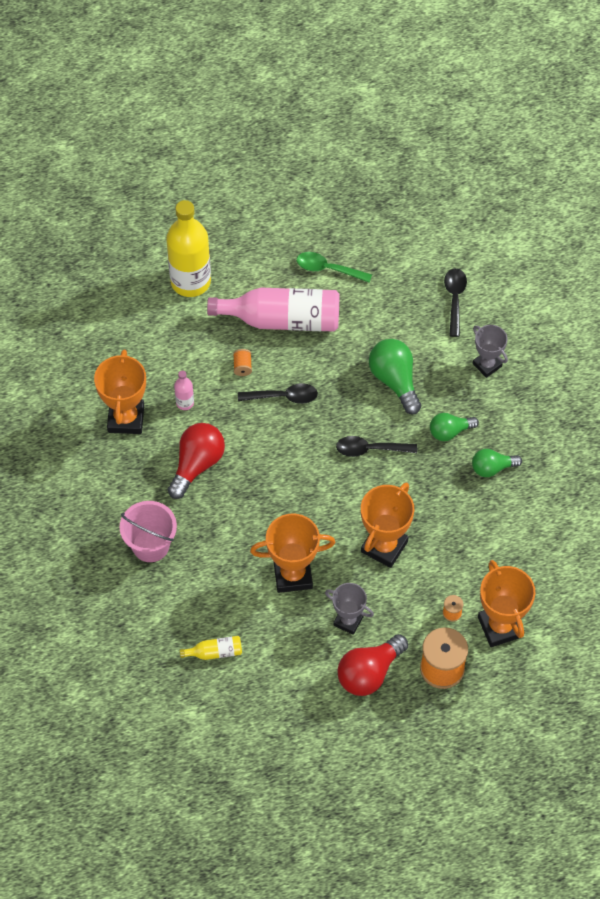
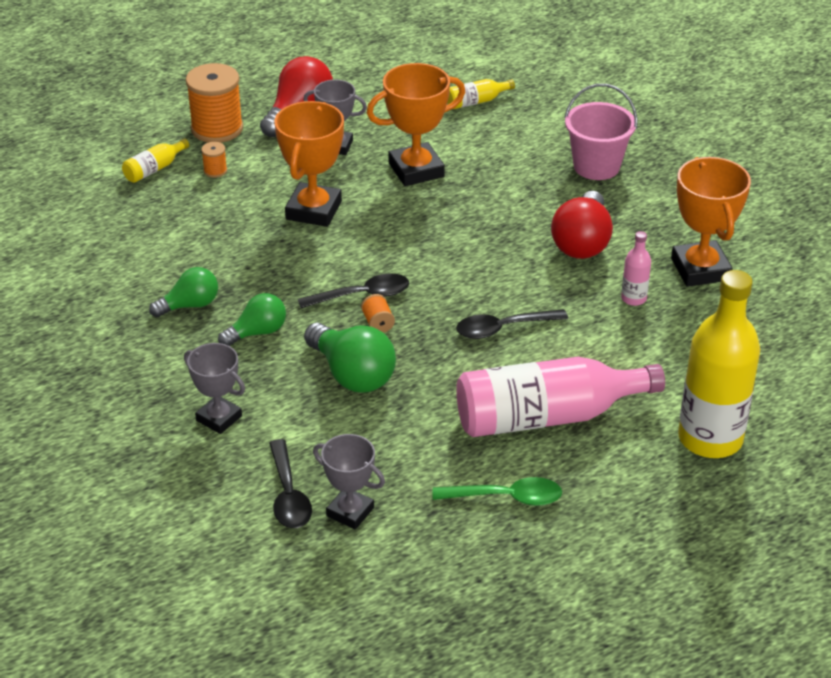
camera: 165 degrees right, 20 degrees down
orange spool [233,349,252,376] -> orange spool moved to [361,294,395,333]
orange trophy [478,560,535,647] -> yellow bottle [122,138,189,183]
none -> grey trophy [313,434,385,529]

